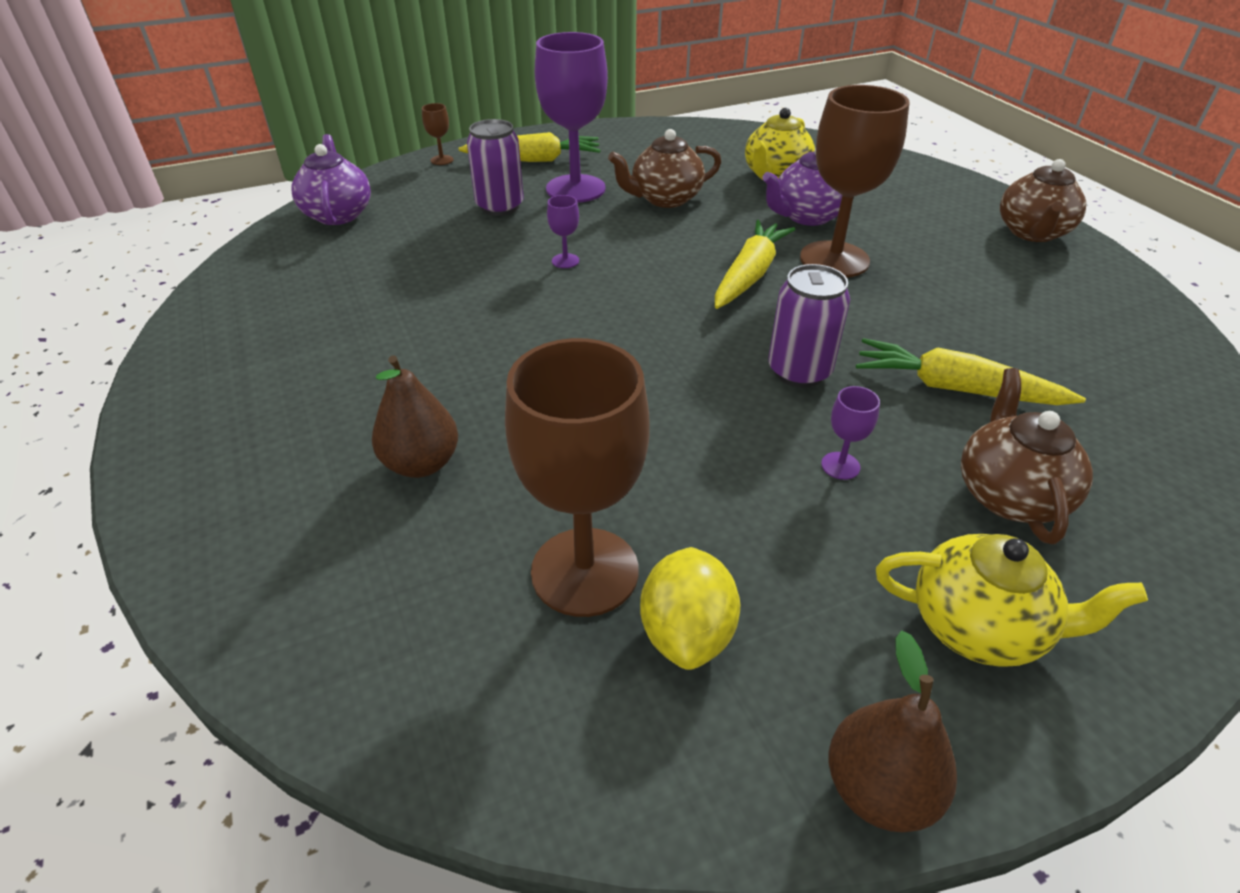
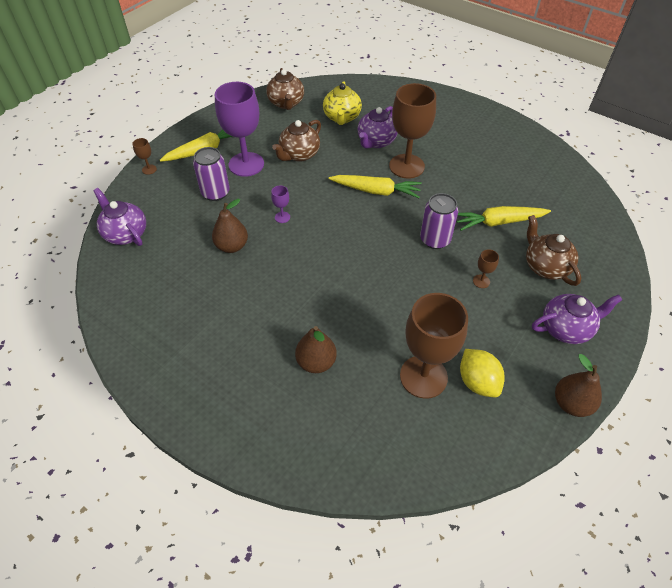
camera: 30 degrees left, 10 degrees up
yellow carrot [715,220,795,309] -> yellow carrot turned 105 degrees clockwise [329,175,422,198]
purple goblet [821,386,880,480] -> brown goblet [473,249,499,288]
yellow teapot [876,534,1148,667] -> purple teapot [532,294,622,344]
brown teapot [1000,159,1086,242] -> brown teapot moved to [266,68,304,110]
none -> brown pear [212,199,248,253]

